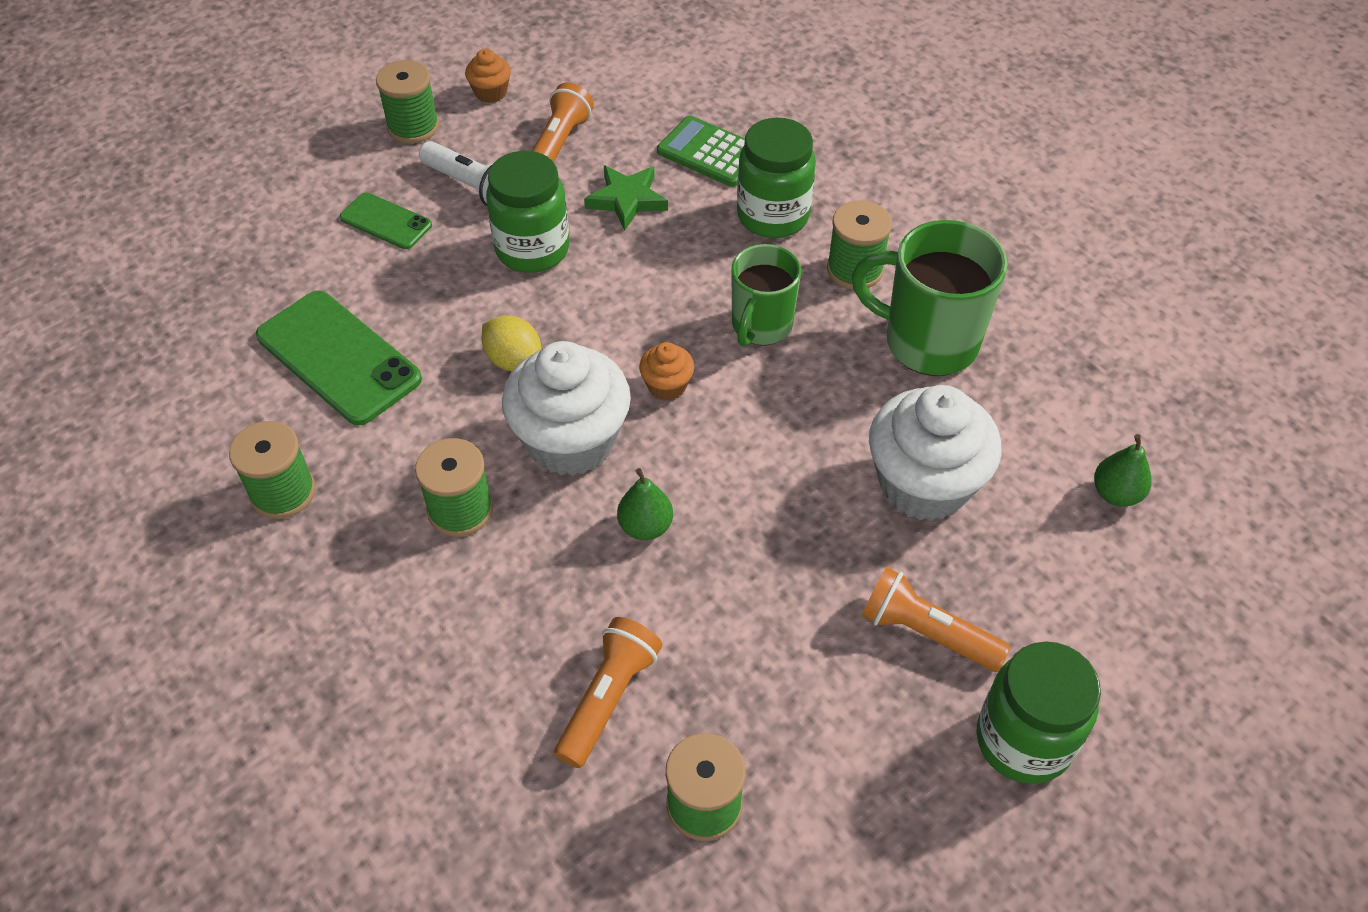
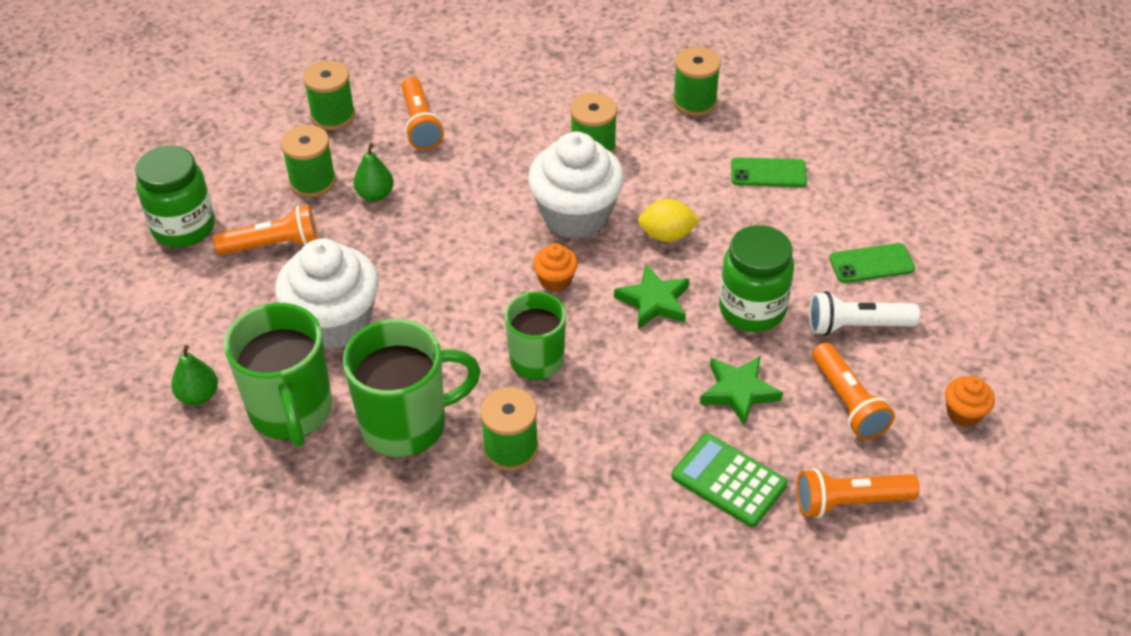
camera: 140 degrees right, 5 degrees down
green phone [256,291,422,425] -> green phone [731,157,807,187], size x0.56
green spool [376,60,439,143] -> green spool moved to [281,125,336,197]
green pear [617,468,673,540] -> green pear moved to [353,143,394,202]
green calculator [657,116,745,187] -> green calculator turned 135 degrees counterclockwise [671,433,788,527]
green jar [737,117,816,238] -> none
none -> green mug [224,303,332,447]
none -> green star [614,264,689,329]
none -> orange flashlight [797,468,920,518]

